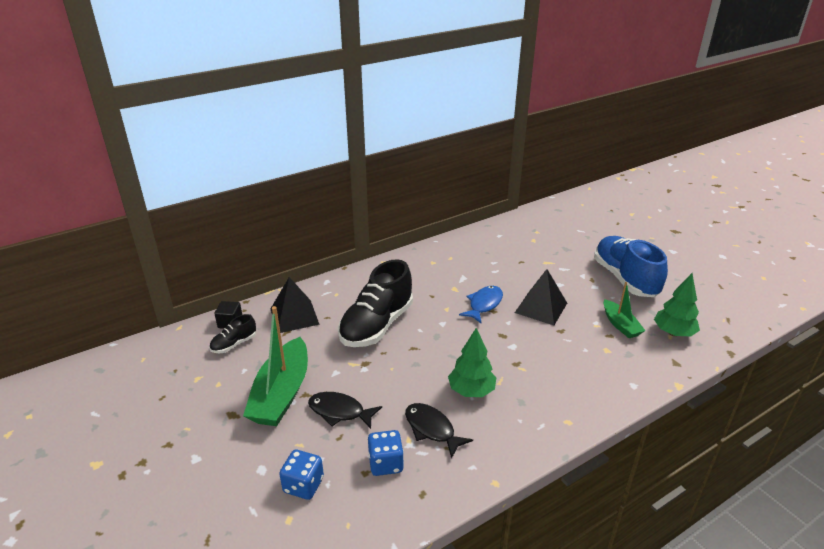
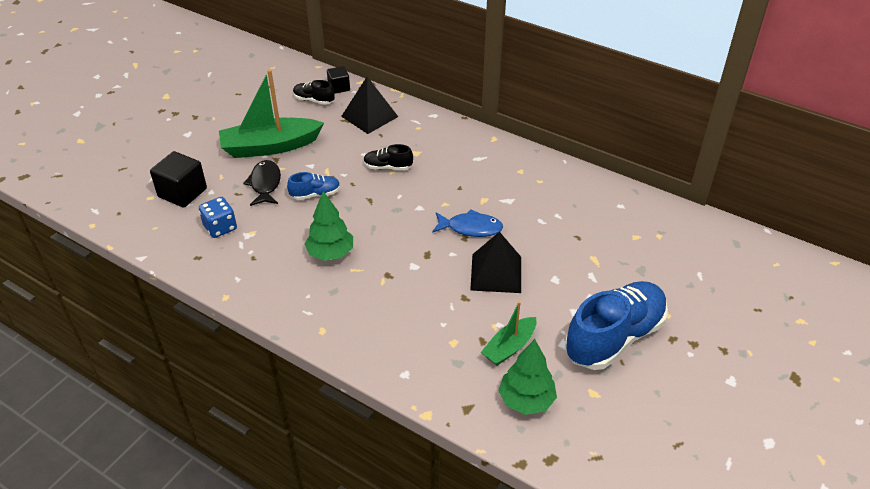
camera: 65 degrees right, 10 degrees up
blue dice [279,450,324,500] -> black cube [150,151,207,208]
black shoe [338,259,413,347] -> black shoe [363,144,413,170], size x0.47
black fish [405,403,473,459] -> none
none -> blue shoe [287,172,340,200]

